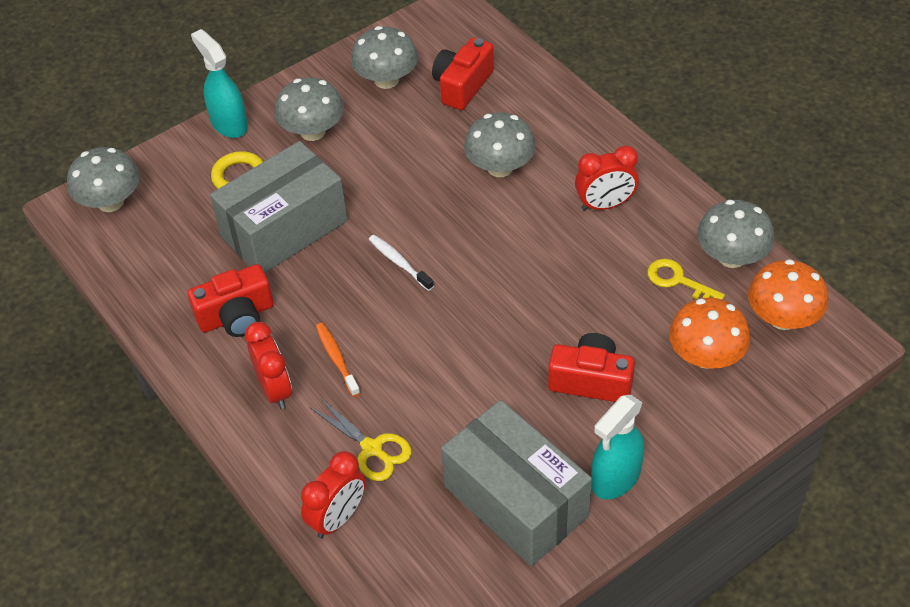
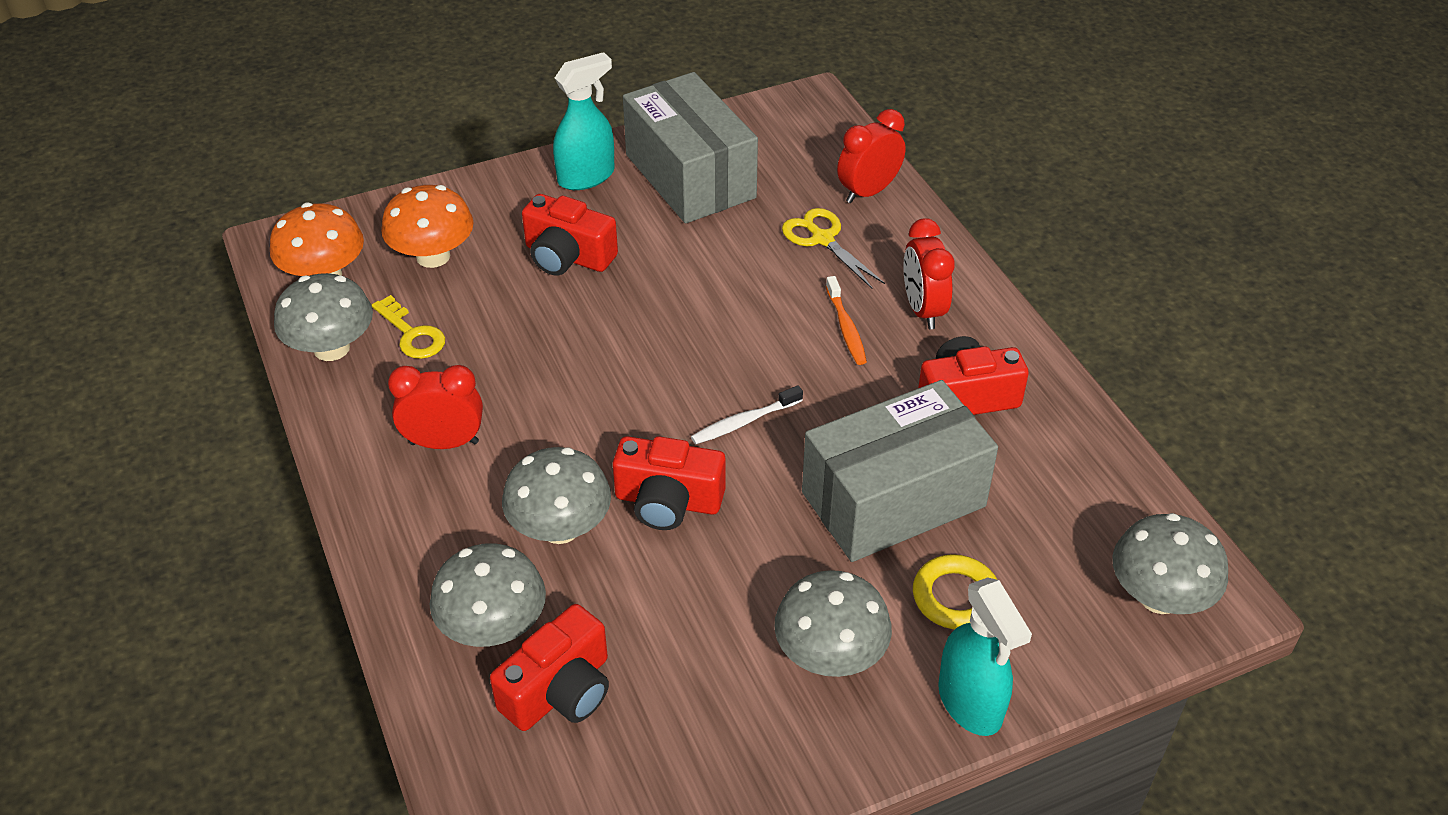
camera: 170 degrees left, 5 degrees down
grey mushroom [351,26,418,89] -> grey mushroom moved to [429,543,546,647]
white toothbrush [369,235,434,291] -> white toothbrush turned 90 degrees clockwise [691,385,803,444]
none -> red camera [613,436,726,530]

